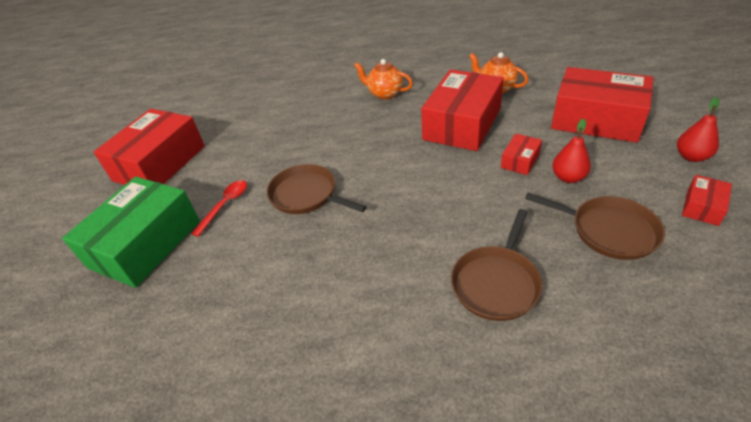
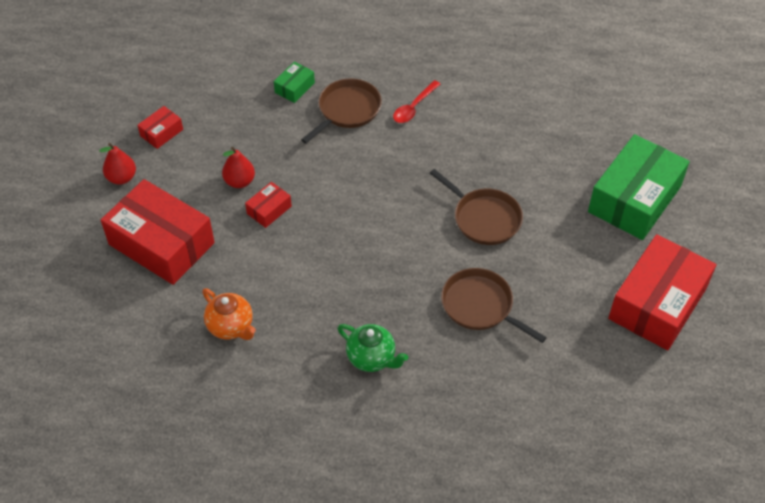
camera: 175 degrees left, 10 degrees up
red spoon [191,180,247,237] -> red spoon moved to [393,80,440,123]
orange teapot [354,59,413,99] -> green teapot [338,324,408,372]
red box [421,69,504,151] -> none
brown pan [525,193,665,260] -> brown pan moved to [441,268,547,343]
none -> green box [274,62,315,103]

